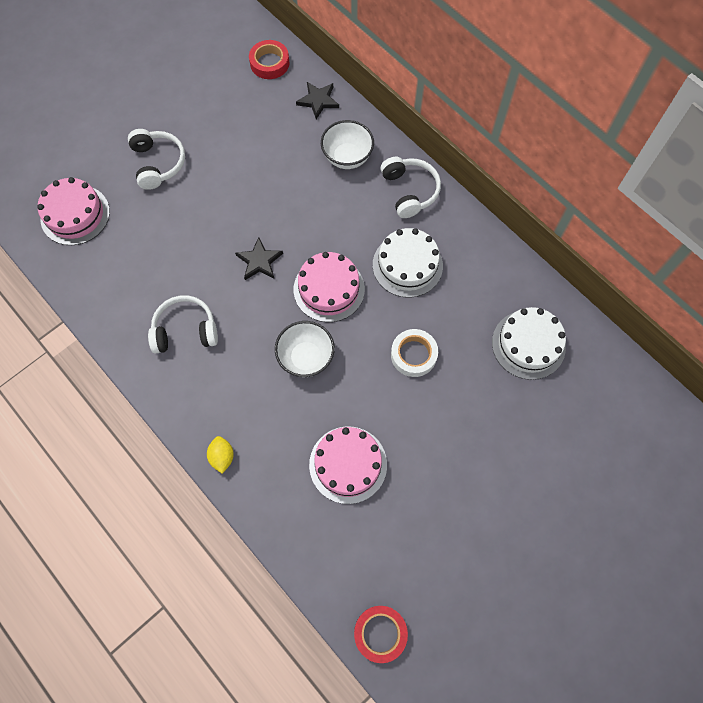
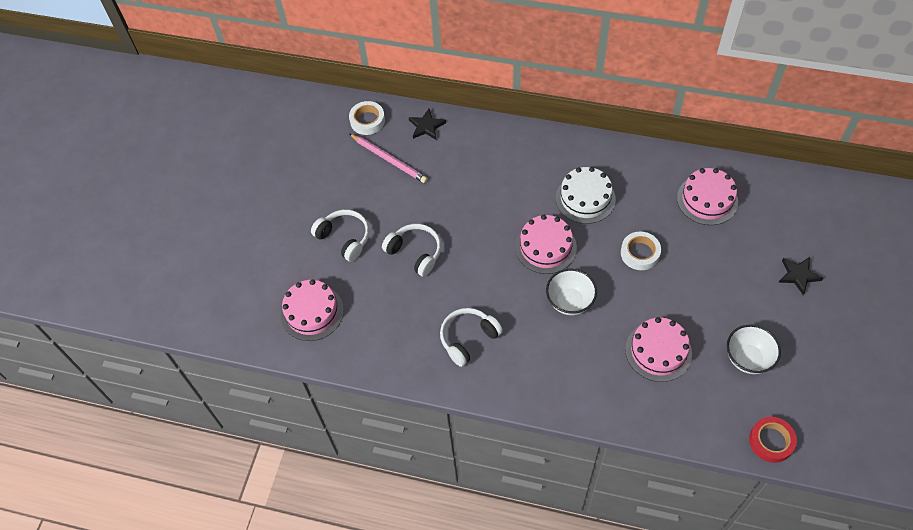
camera: 30 degrees left, 10 degrees down
yellow lemon [207,436,234,474] -> none
black star [235,237,283,280] -> black star moved to [779,257,823,295]
red tape [249,40,289,79] -> white tape [349,101,385,135]
white bowl [321,120,374,169] -> white bowl moved to [727,325,781,374]
white headphones [380,157,441,218] -> white headphones moved to [382,224,441,277]
white cake [492,307,566,380] -> pink cake [677,168,738,225]
none -> pink pencil [350,134,428,183]

